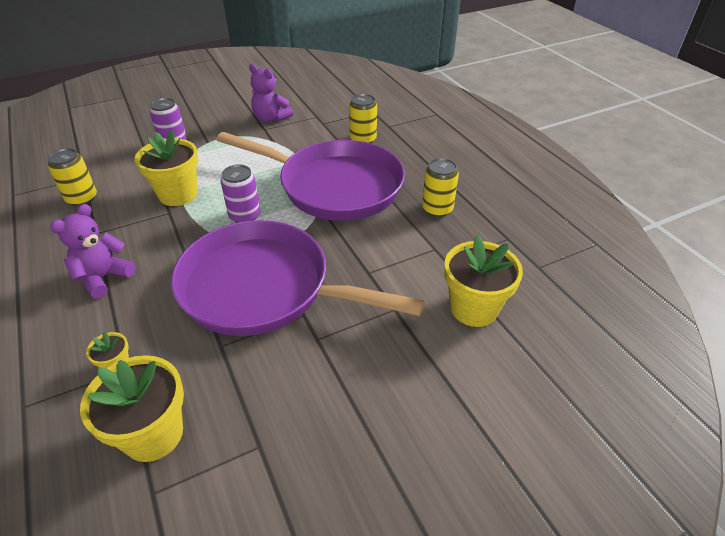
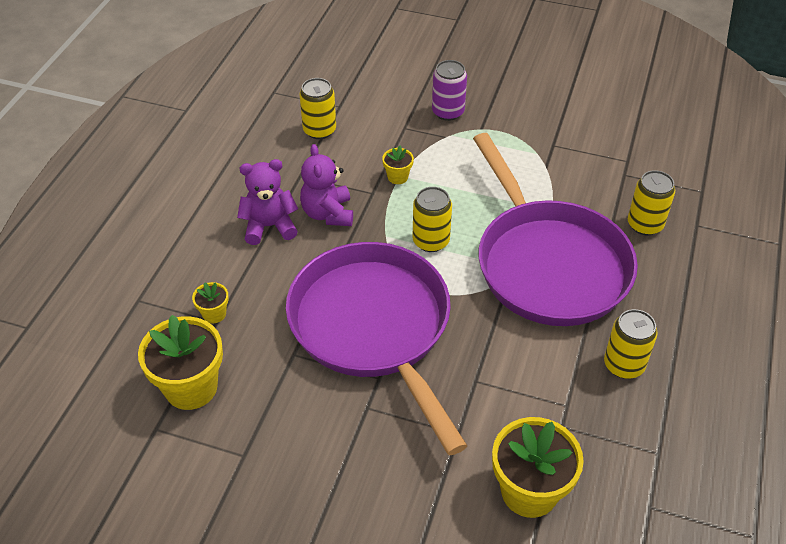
camera: 45 degrees right, 5 degrees up
yellow flower pot [135,130,199,206] -> yellow flower pot [382,146,414,184], size x0.47
purple can [220,164,261,223] -> yellow can [412,187,452,252]
purple teddy bear [249,64,293,122] -> purple teddy bear moved to [300,144,353,226]

